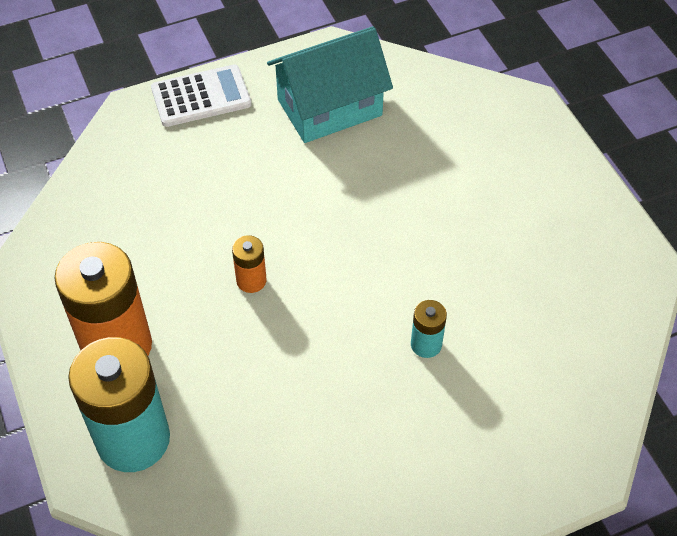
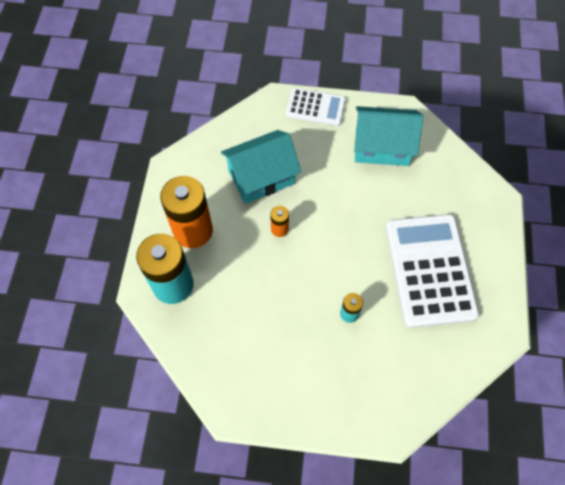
camera: 30 degrees right, 10 degrees up
none -> turquoise house [221,130,301,204]
none -> white calculator [386,214,479,328]

